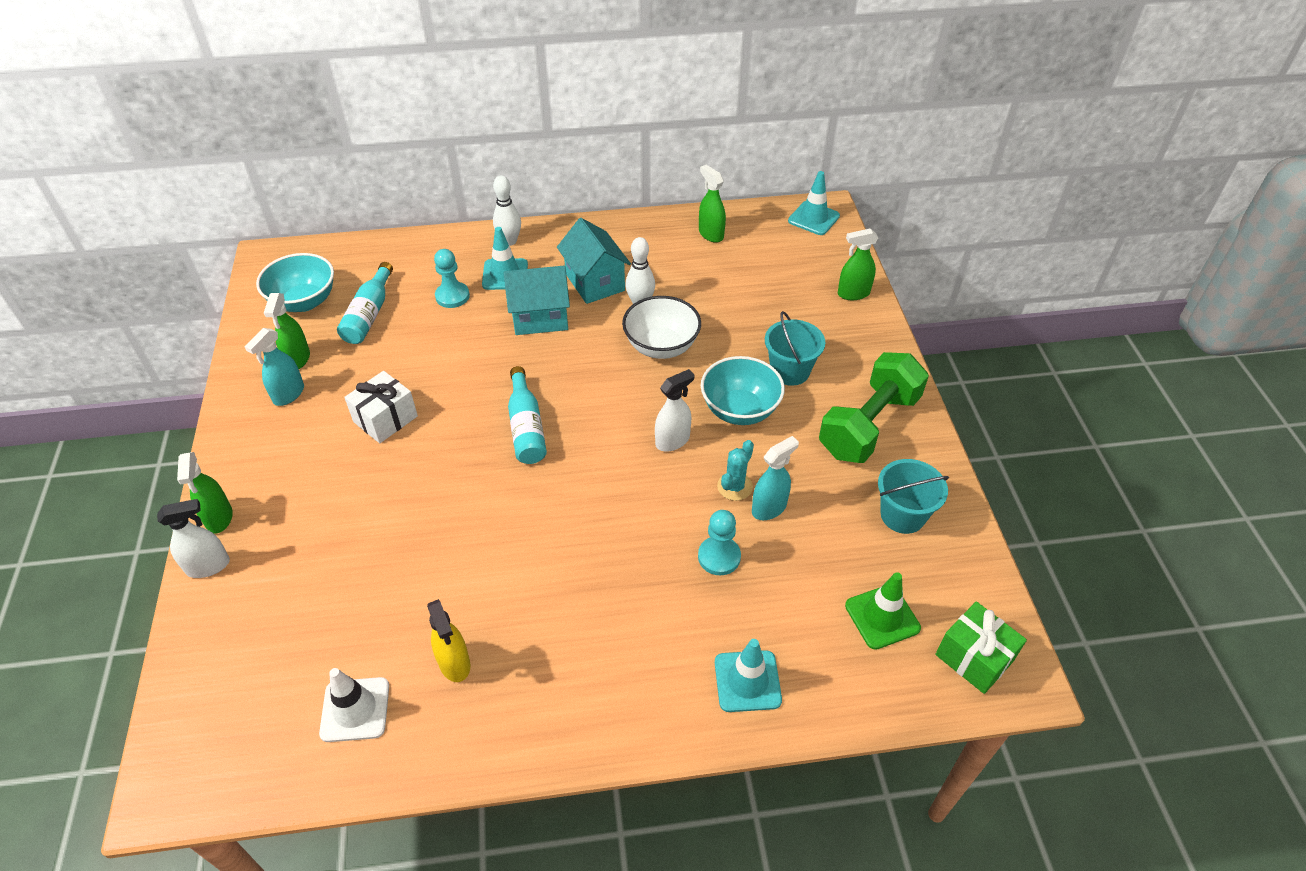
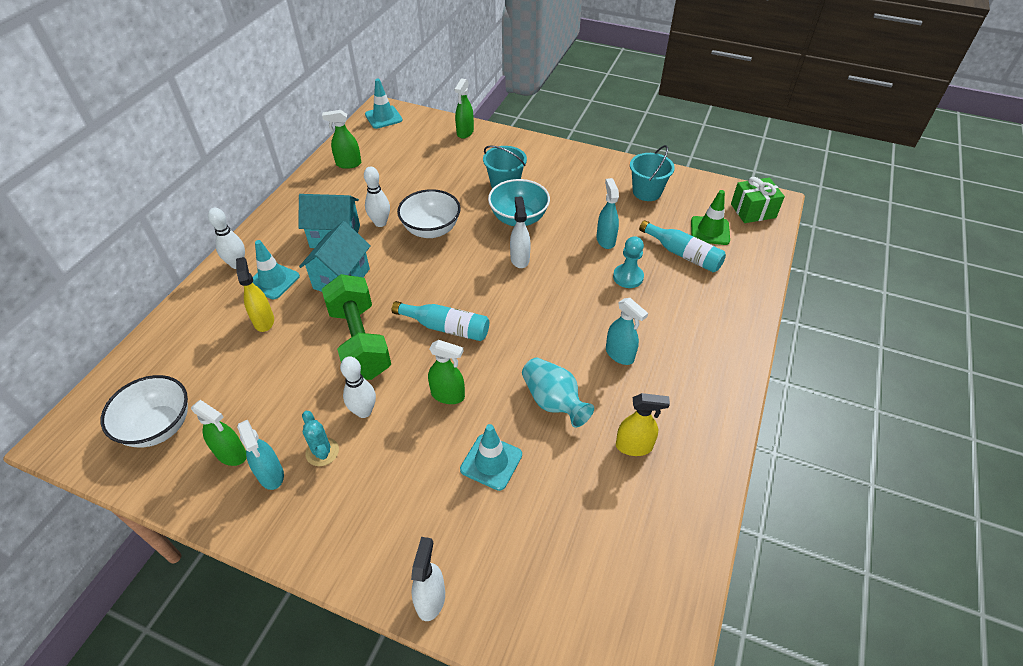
camera: 60 degrees left, 0 degrees up
green spray bottle [177,452,233,534] -> green spray bottle moved to [428,340,465,404]
turquoise bowl [256,253,334,312] -> white bowl [101,375,188,447]
white traffic cone [319,668,389,742] -> none
turquoise bottle [337,262,393,344] -> turquoise bottle moved to [639,220,726,272]
white gift [344,371,418,443] -> white bowling pin [340,356,376,418]
turquoise pawn [434,249,470,308] -> yellow spray bottle [236,257,274,332]
turquoise traffic cone [715,639,782,712] -> turquoise traffic cone moved to [460,424,522,491]
turquoise cactus [717,440,754,501] -> turquoise cactus moved to [302,411,339,466]
green dumbbell [819,352,929,463] -> green dumbbell moved to [322,274,391,380]
none -> turquoise vase [522,357,594,427]
none -> turquoise spray bottle [606,298,648,365]

